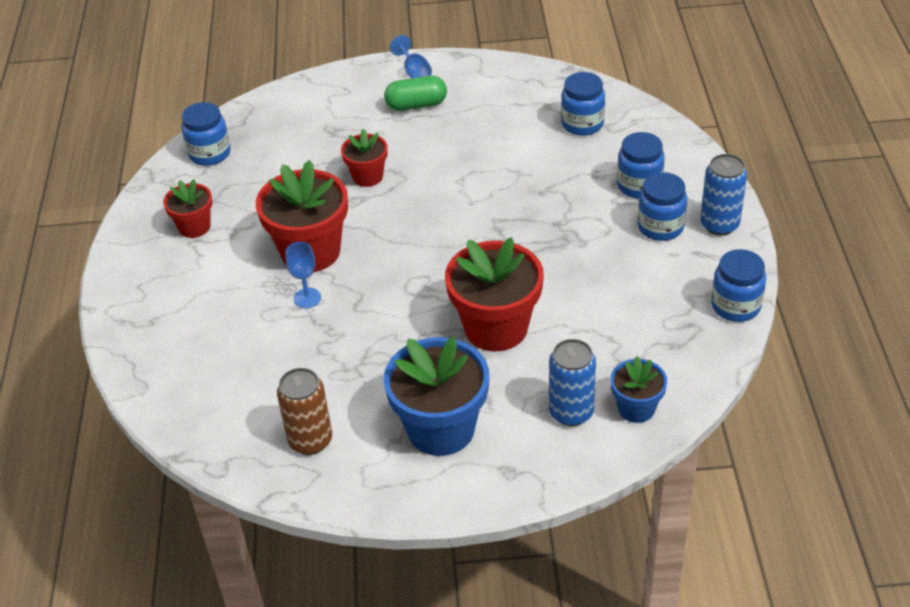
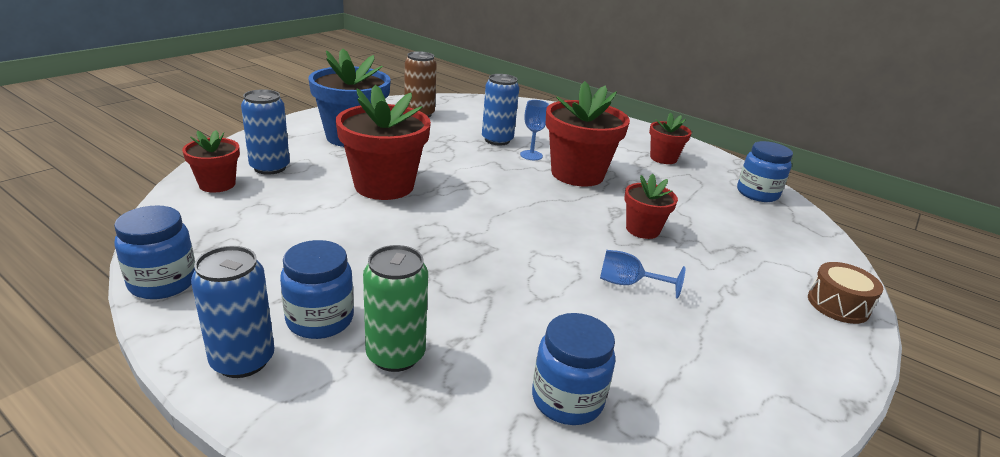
camera: 125 degrees right, 15 degrees down
green capsule [384,76,447,111] -> none
blue goblet [390,35,432,78] -> blue goblet moved to [600,250,685,299]
blue flower pot [610,356,667,423] -> red flower pot [182,130,240,193]
blue jar [617,132,665,199] -> green can [363,245,428,372]
none -> blue can [482,74,519,145]
none -> brown drum [808,262,883,324]

